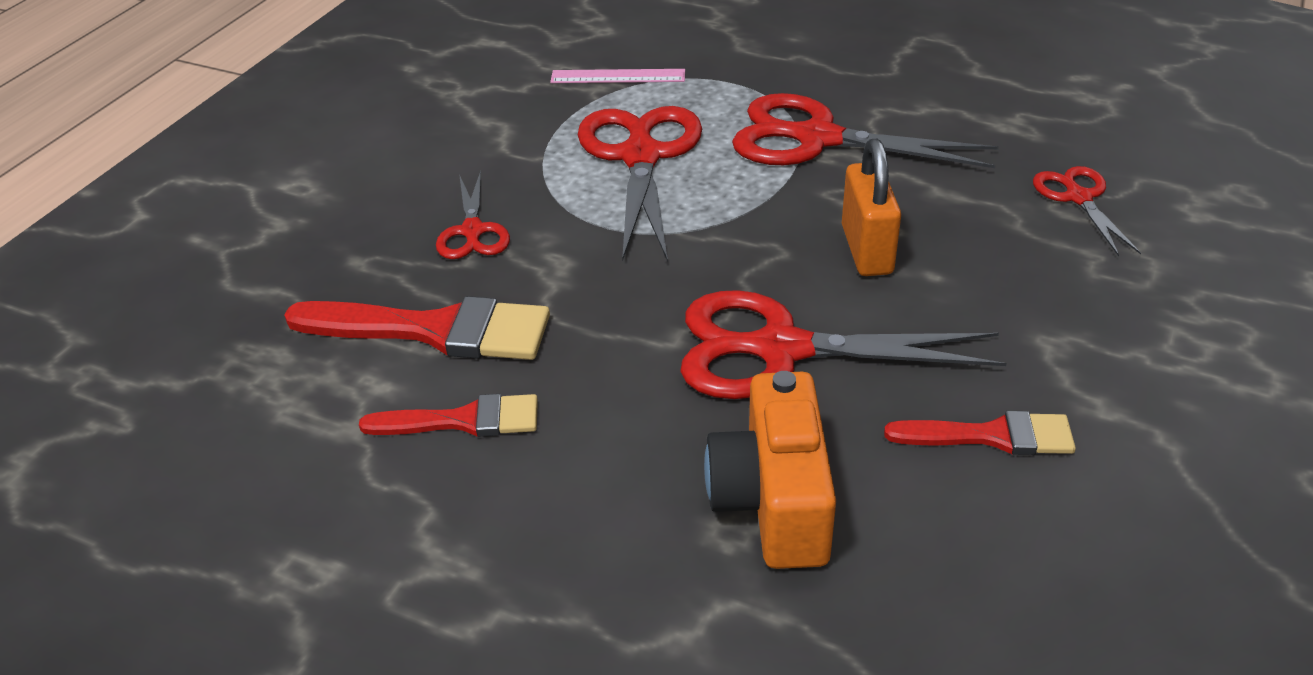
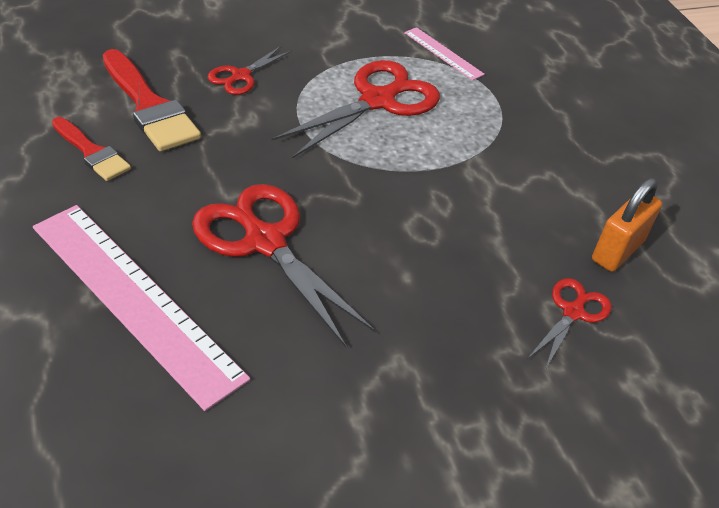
camera: 40 degrees right, 5 degrees up
orange camera [704,371,836,569] -> pink ruler [33,205,250,411]
red scissors [732,93,999,168] -> none
orange padlock [842,139,901,276] -> orange padlock moved to [592,178,662,272]
red brush [884,411,1076,455] -> none

